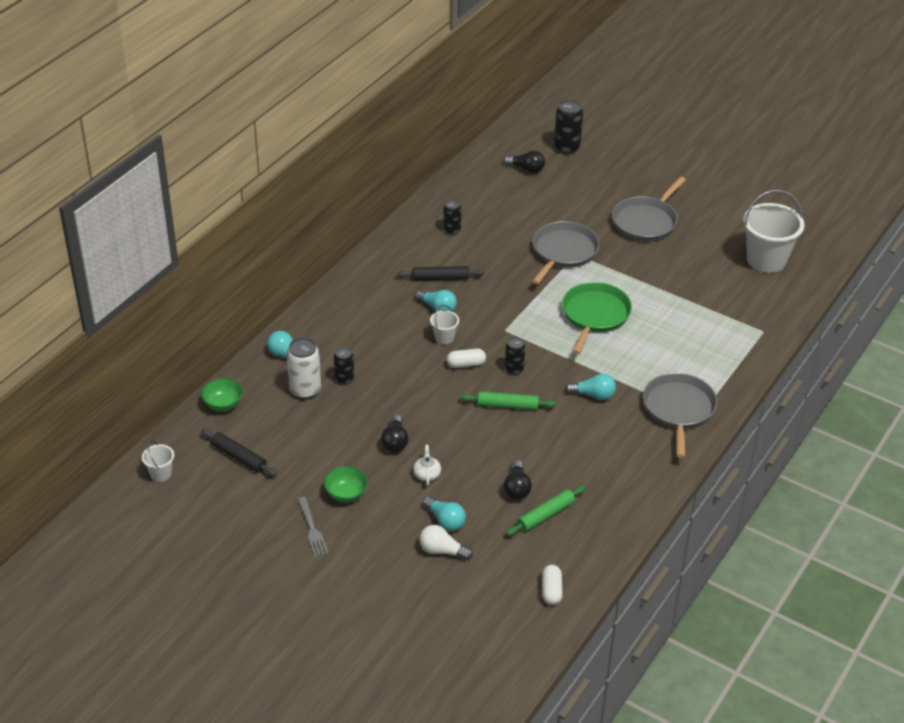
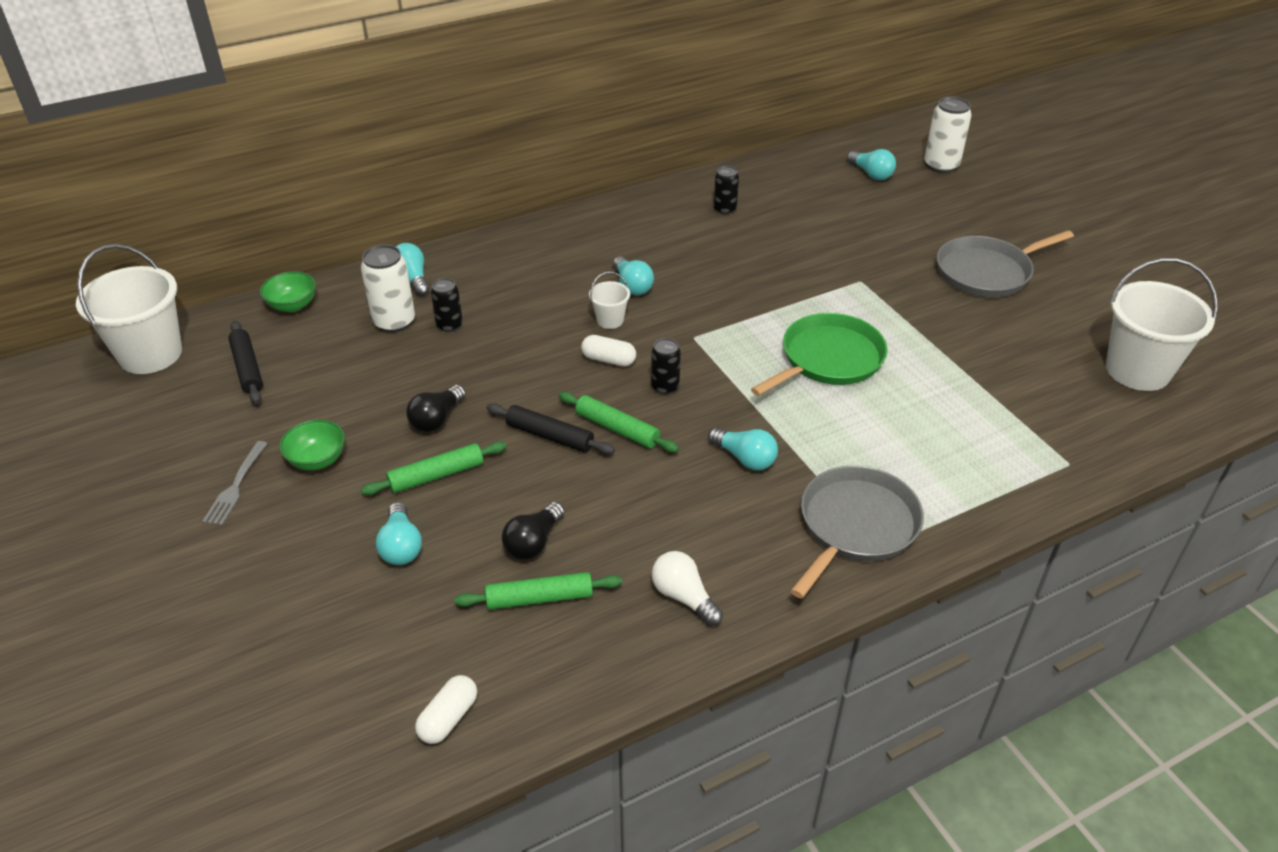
camera: 30 degrees right, 0 degrees up
white bucket [142,441,174,482] -> white bucket [76,244,182,374], size x2.17
black rolling pin [397,266,485,280] -> black rolling pin moved to [487,403,615,454]
white teapot [413,445,441,486] -> green rolling pin [361,441,507,495]
white light bulb [420,525,473,560] -> white light bulb moved to [652,551,723,626]
black light bulb [504,150,545,173] -> turquoise light bulb [847,149,896,180]
grey pan [532,221,599,285] -> none
black can [554,99,583,154] -> white can [924,97,972,173]

